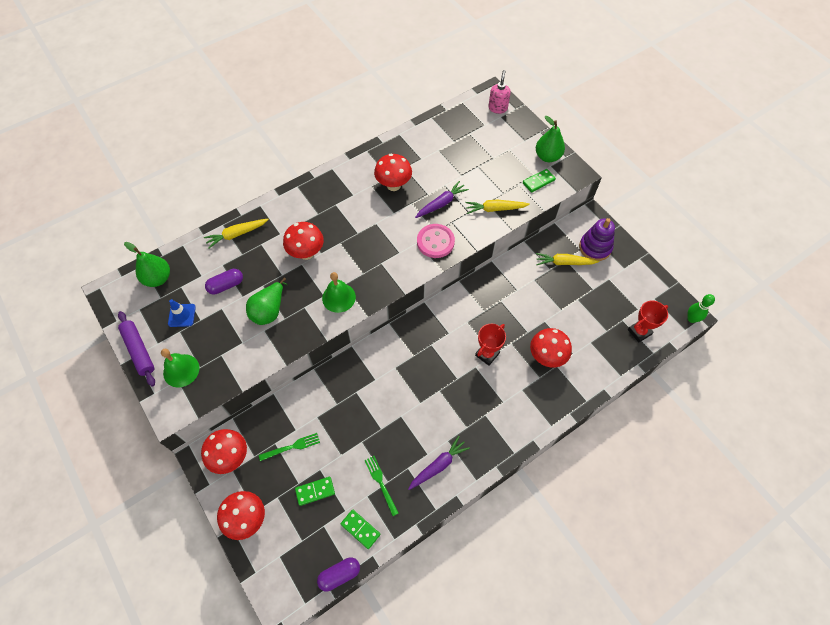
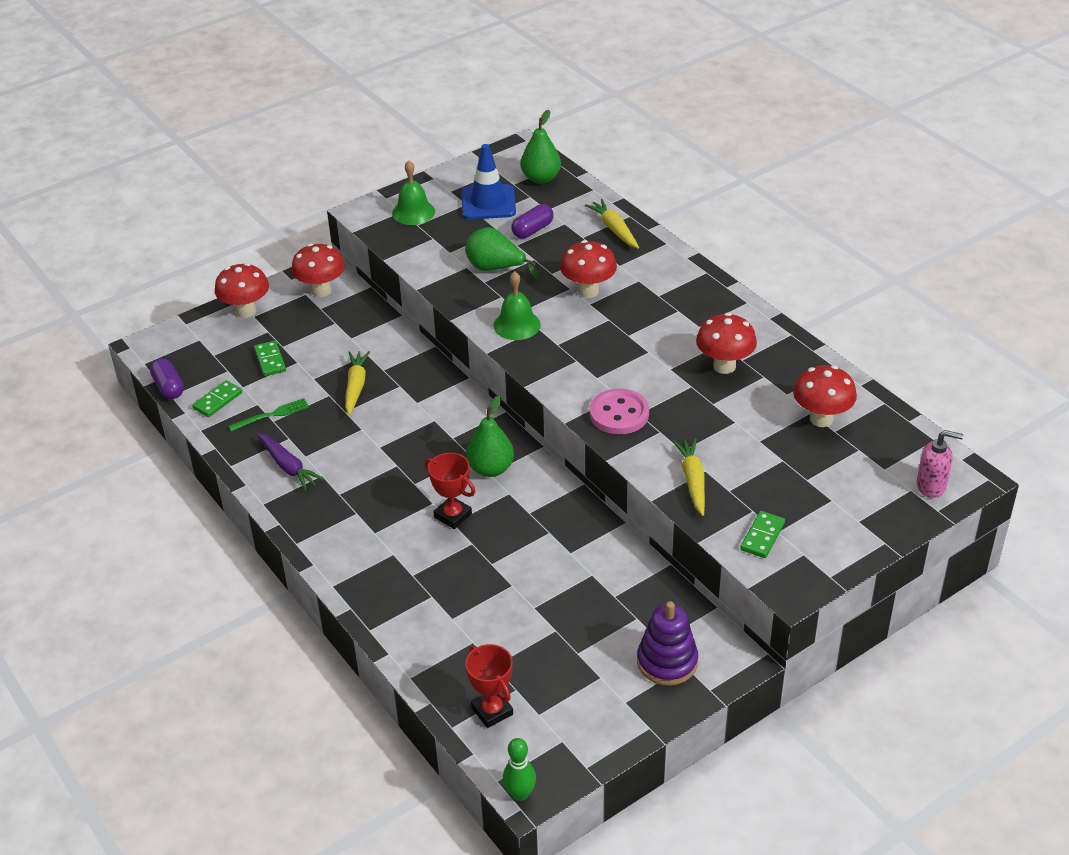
camera: 90 degrees right, 20 degrees down
purple rolling pin [118,311,155,386] -> none
blue traffic cone [168,299,196,327] -> blue traffic cone [461,144,516,219], size x1.71
purple capsule [205,269,243,295] -> purple capsule turned 75 degrees clockwise [511,204,554,239]
green fork [259,433,320,461] -> none
purple carrot [415,181,469,218] -> none
green domino [523,169,556,193] -> green domino turned 60 degrees clockwise [740,511,785,558]
red mushroom [530,328,572,367] -> red mushroom moved to [793,365,857,427]
green pear [536,116,565,162] -> green pear moved to [466,395,514,477]
yellow carrot [536,253,599,265] -> yellow carrot moved to [345,351,370,416]

